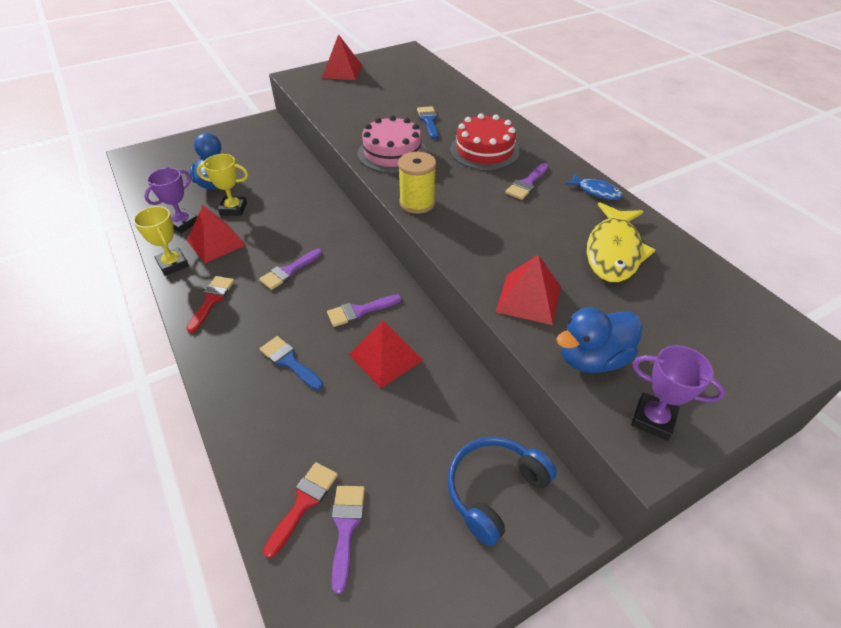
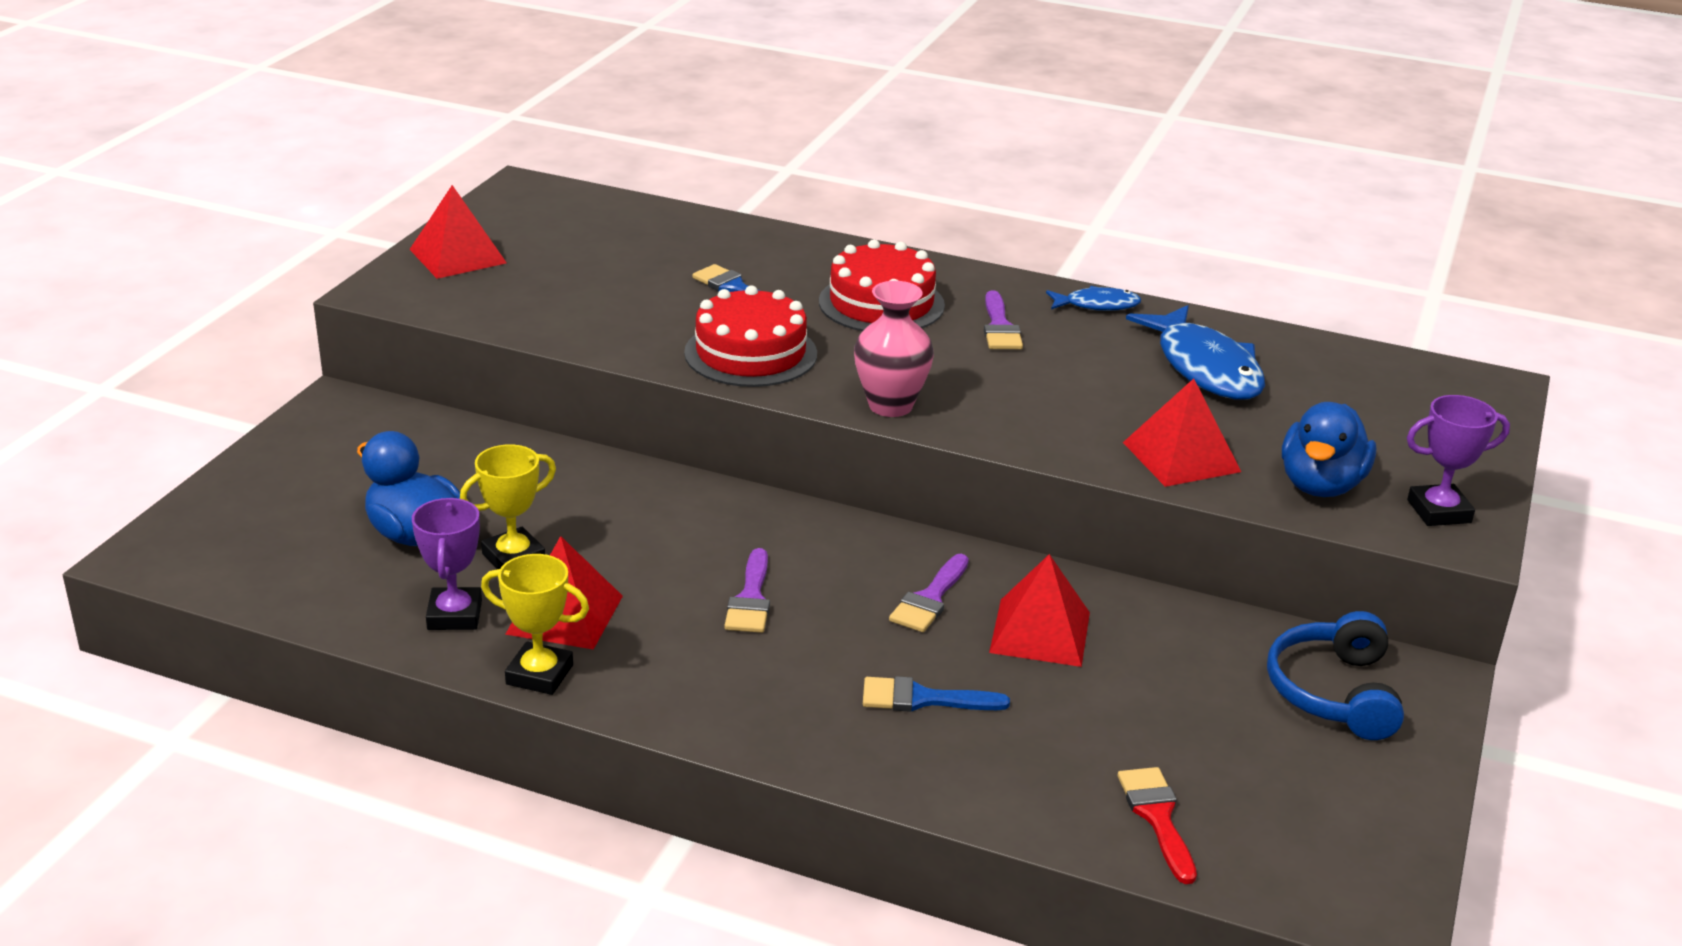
camera: 40 degrees left, 15 degrees down
red brush [186,276,234,333] -> none
purple brush [332,486,365,594] -> none
pink cake [358,115,427,173] -> red cake [684,285,817,387]
yellow spool [398,152,436,214] -> pink vase [854,281,934,417]
yellow fish [587,202,656,282] -> blue fish [1126,305,1265,400]

